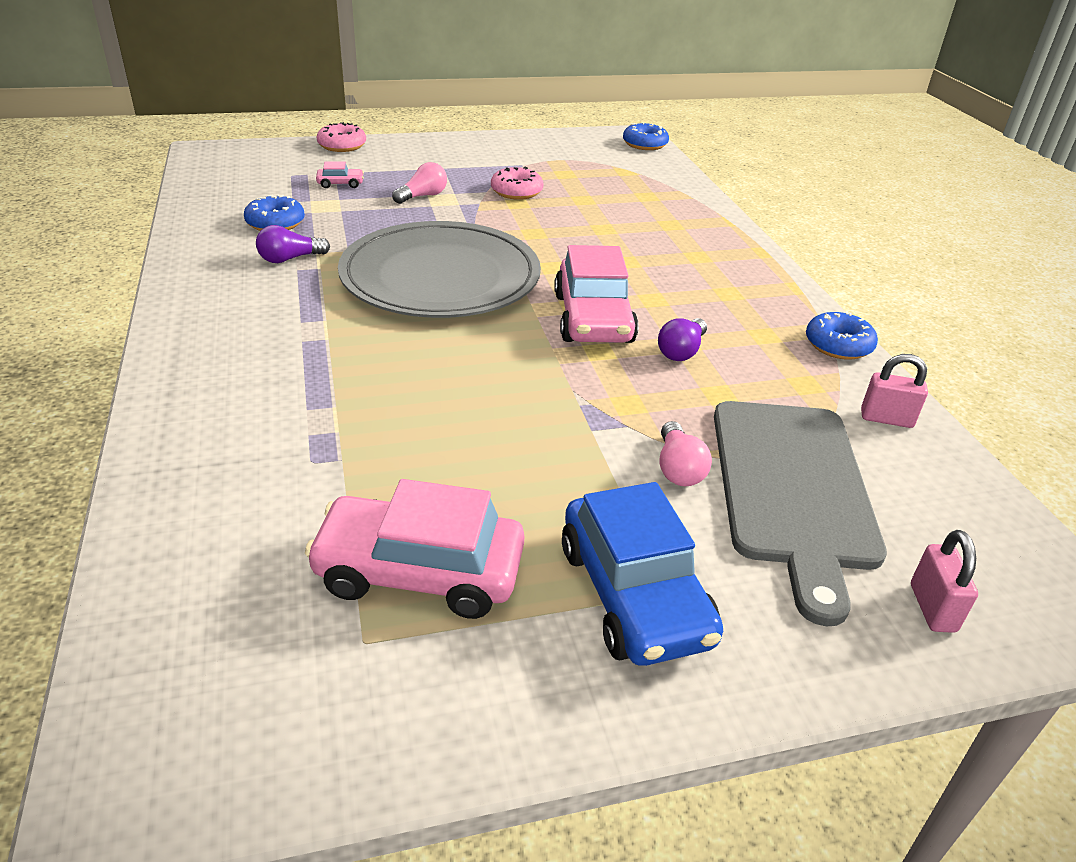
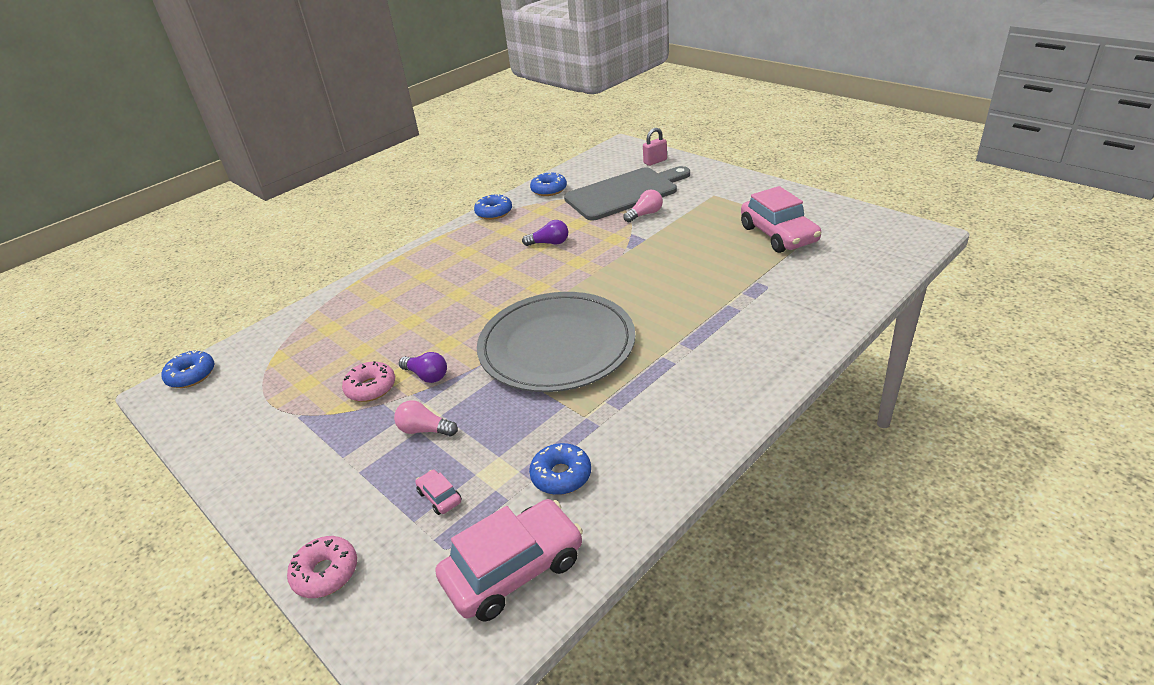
camera: 115 degrees left, 0 degrees up
purple light bulb [256,225,330,263] -> purple light bulb moved to [399,352,447,383]
pink car [554,245,638,343] -> pink car moved to [435,499,583,622]
blue car [562,482,723,666] -> none
pink padlock [861,354,928,428] -> blue donut [530,172,567,196]

